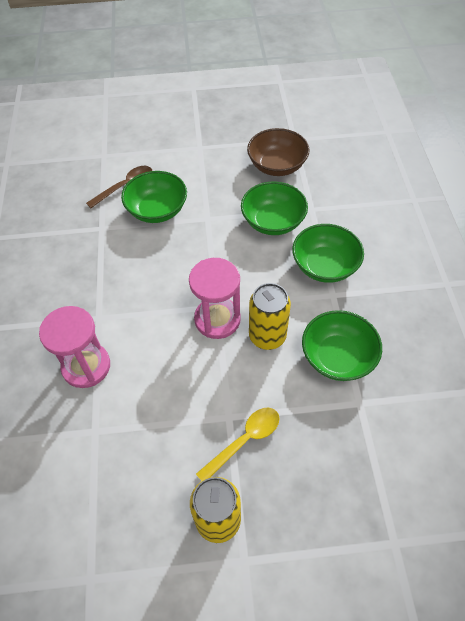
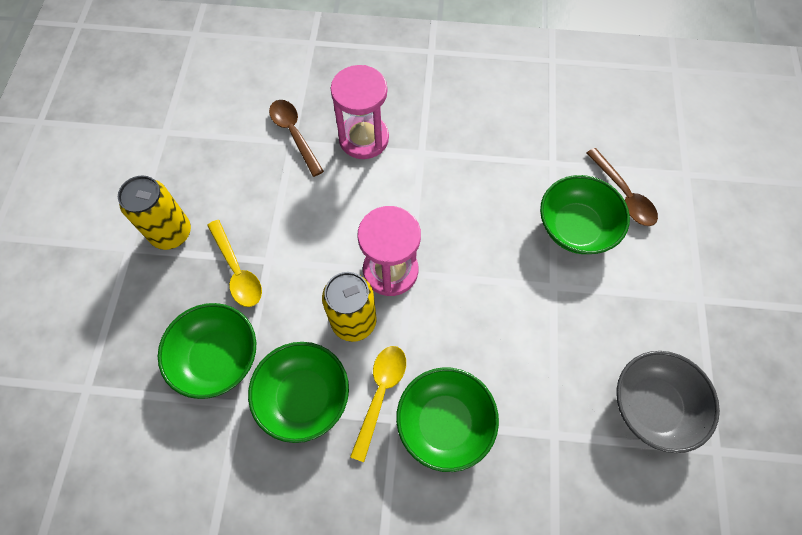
camera: 100 degrees right, 10 degrees up
green bowl [241,181,308,235] -> green bowl moved to [158,303,256,399]
brown bowl [247,128,310,176] -> grey bowl [616,351,720,453]
none -> brown spoon [269,100,324,177]
none -> yellow spoon [350,346,406,462]

